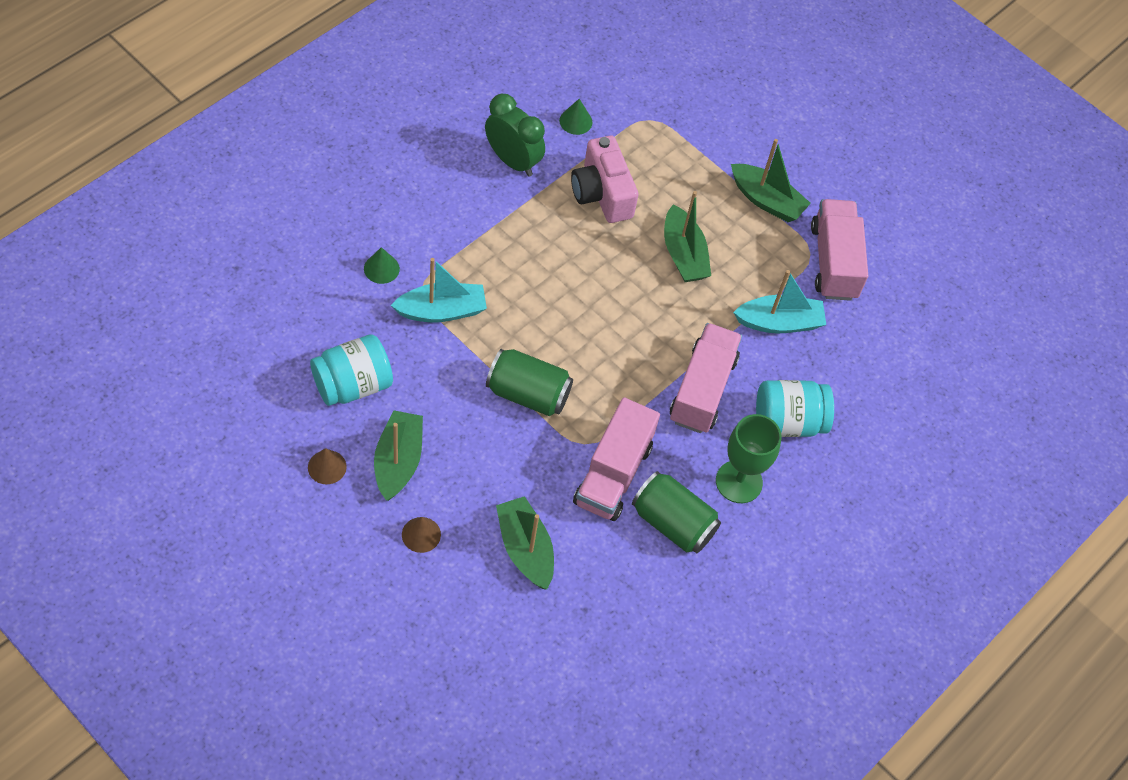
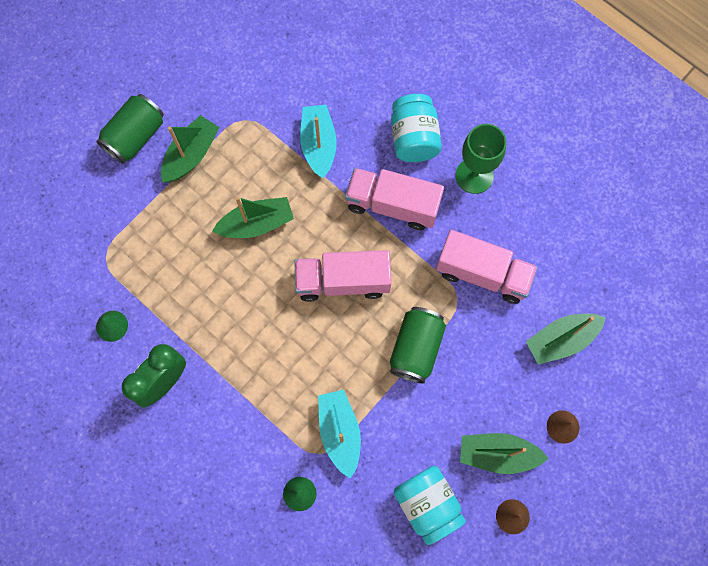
camera: 85 degrees left, 15 degrees up
pink camera [571,136,638,223] -> none
green can [632,471,721,553] -> green can moved to [96,94,164,164]
pink truck [811,199,868,301] -> pink truck moved to [294,250,392,302]

